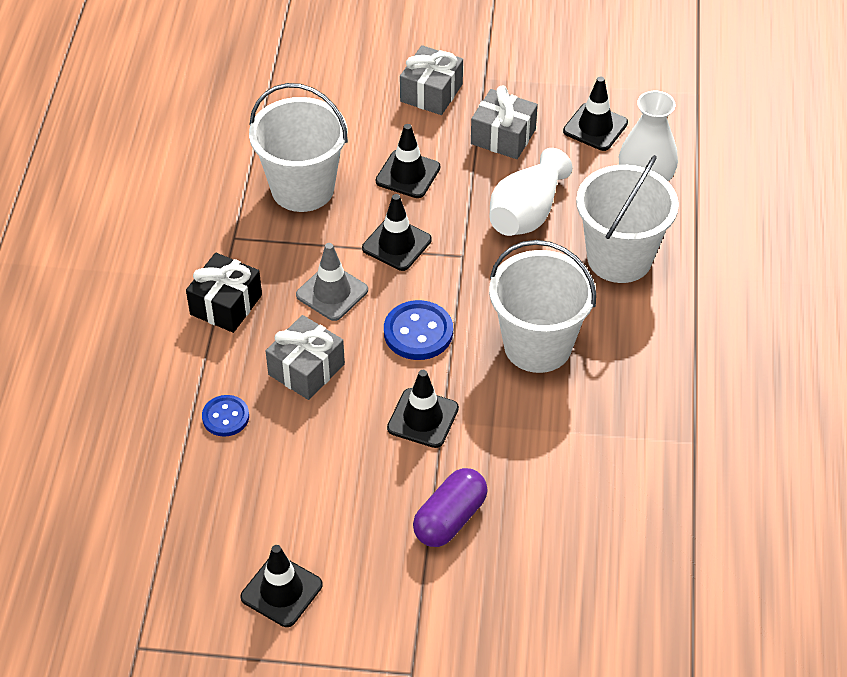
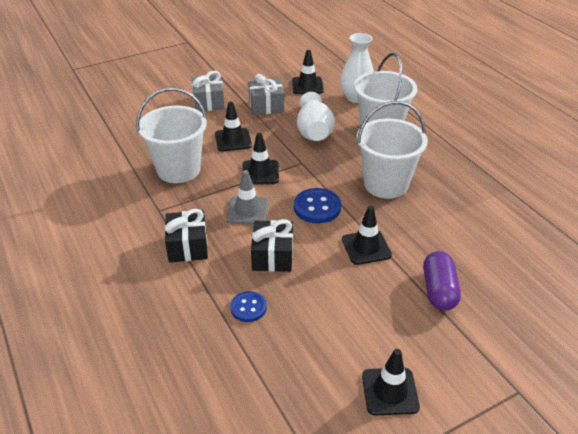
camera: 35 degrees left, 10 degrees down
grey gift [266,315,345,400] -> black gift [251,219,293,272]

